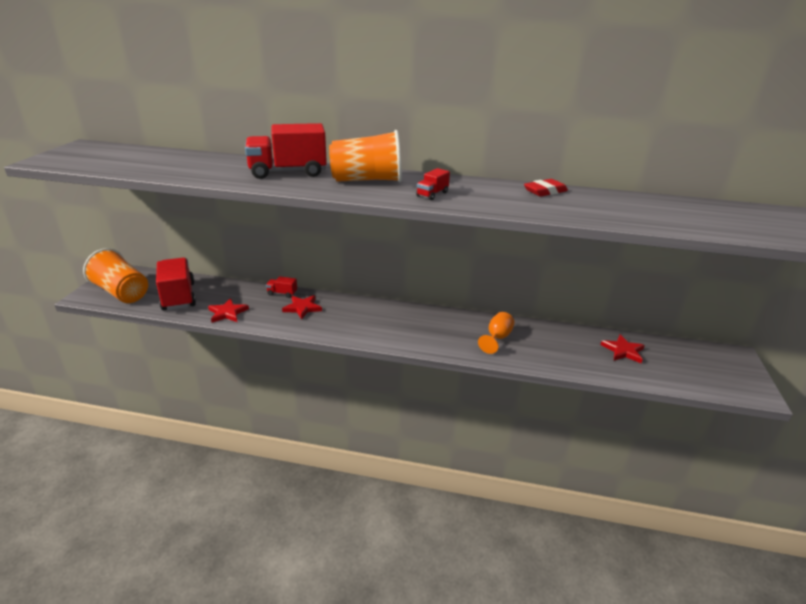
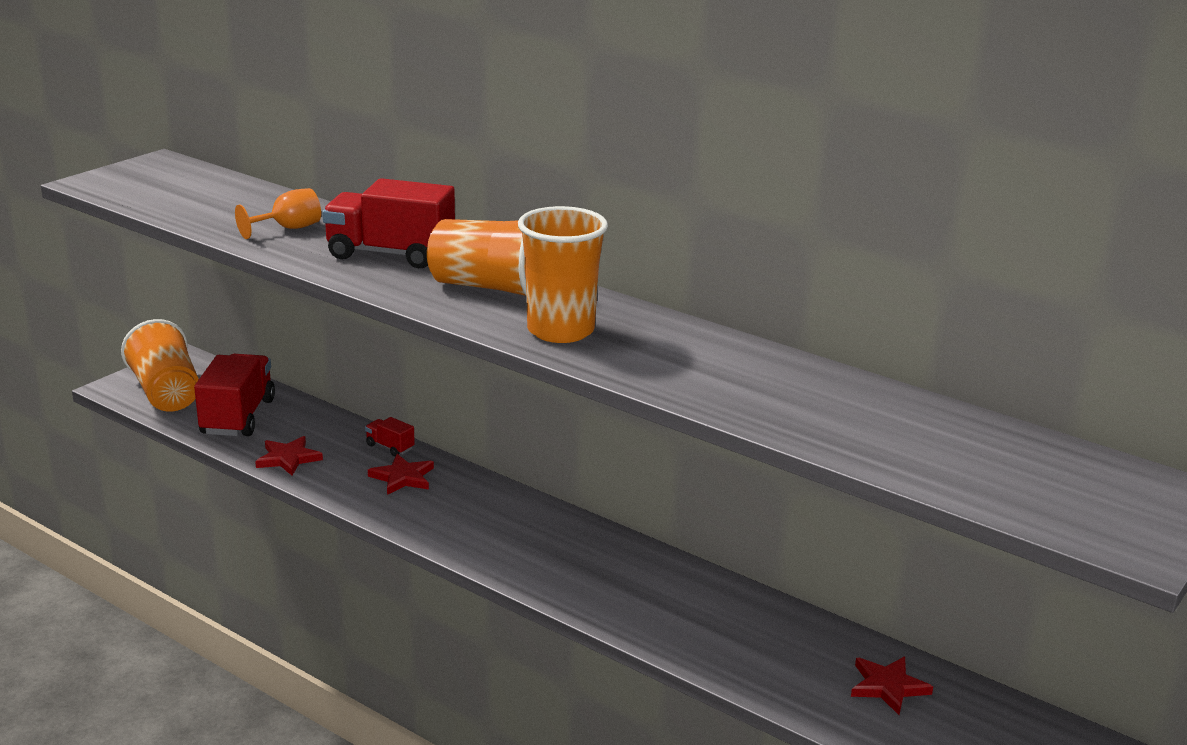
camera: 25 degrees right, 5 degrees down
red truck [416,168,450,200] -> orange cup [518,206,608,343]
orange goblet [478,312,515,354] -> orange goblet moved to [235,188,321,239]
red eraser [524,179,568,197] -> none

